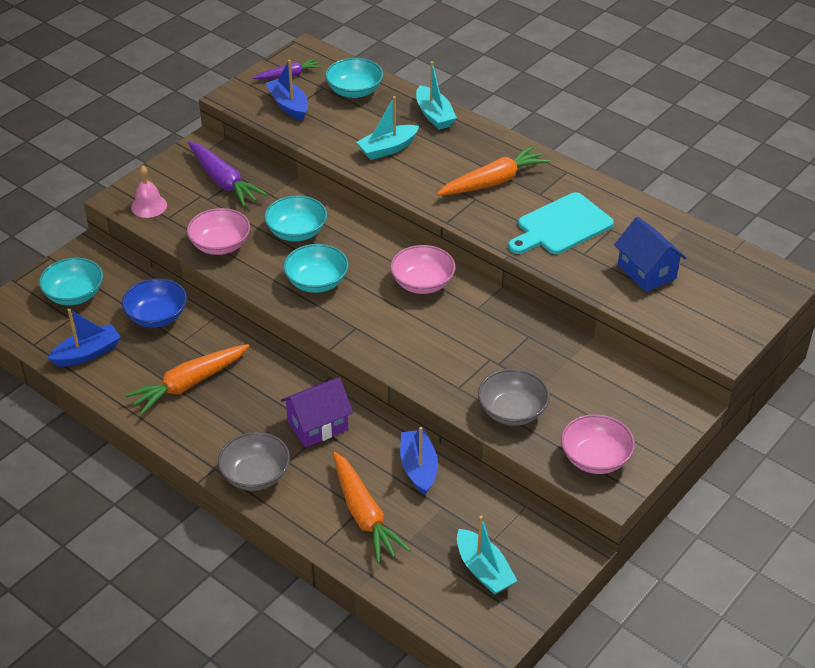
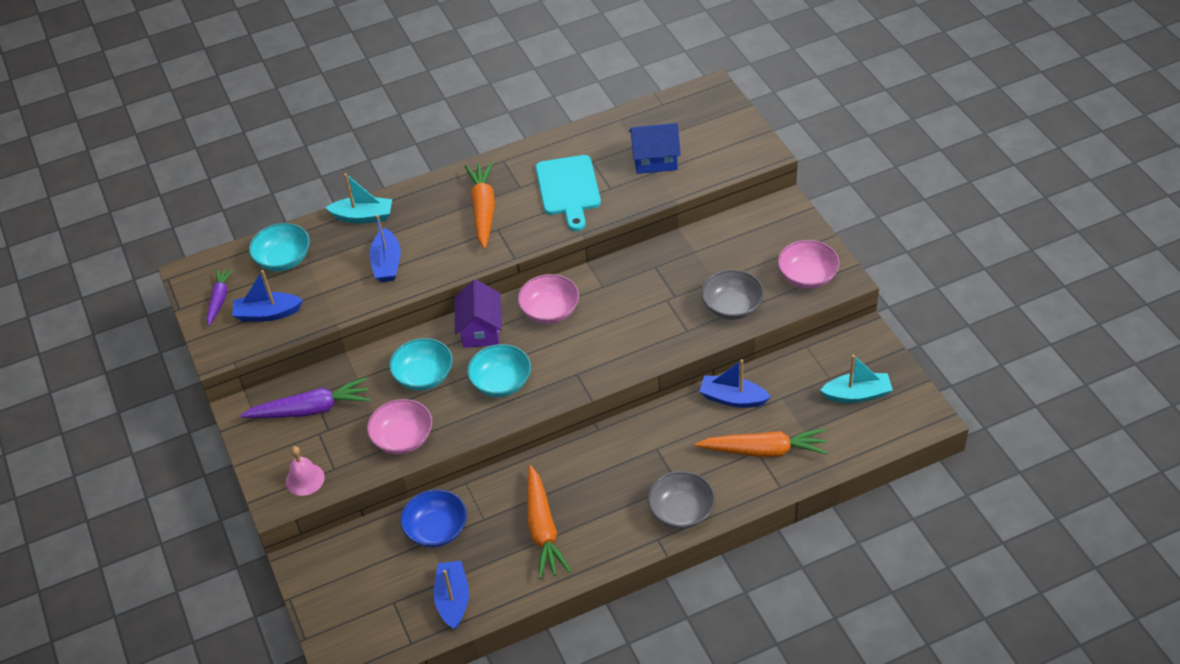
camera: 60 degrees left, 5 degrees up
turquoise bowl [39,258,103,305] -> none
purple house [281,378,353,447] -> purple house moved to [454,279,502,348]
turquoise boat [356,96,419,160] -> blue boat [369,215,401,282]

